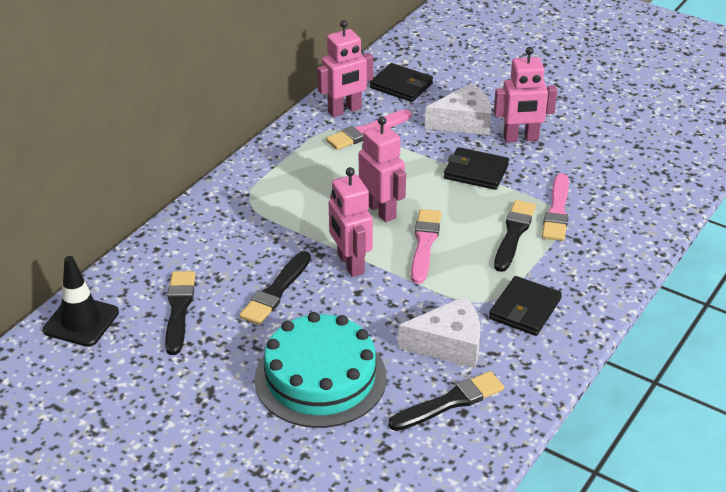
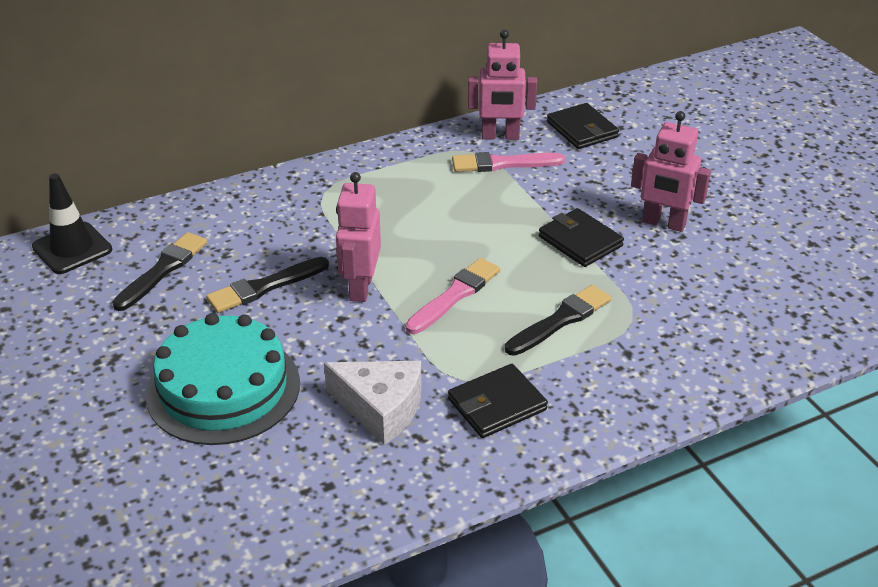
camera: 30 degrees right, 0 degrees up
pink robot [359,116,406,222] -> none
black brush [388,371,504,431] -> none
white cheese [425,83,491,135] -> none
pink brush [542,173,569,241] -> none

